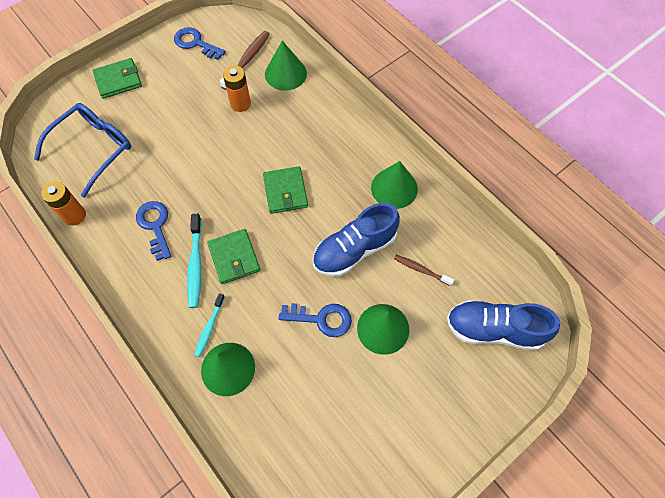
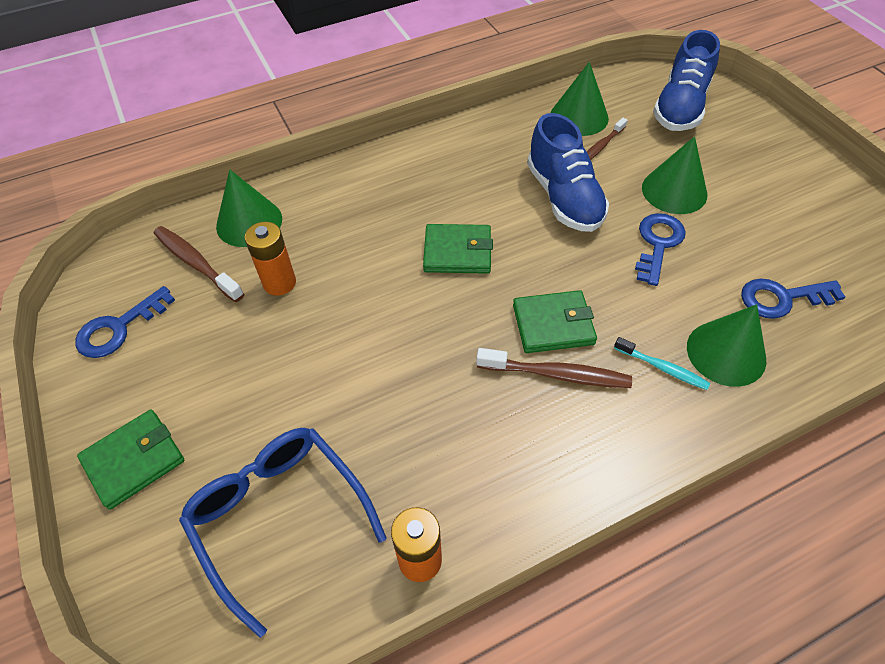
camera: 75 degrees left, 10 degrees down
green wallet [93,58,142,99] -> green wallet turned 60 degrees clockwise [77,409,185,510]
blue key [136,201,171,261] -> blue key moved to [741,278,845,319]
turquoise toothbrush [187,214,202,308] -> brown toothbrush [476,348,632,388]
green cone [371,161,418,209] -> green cone moved to [551,62,609,136]

